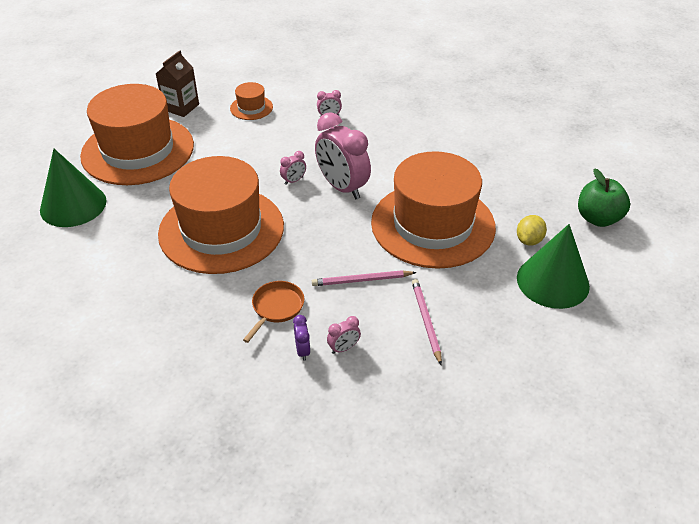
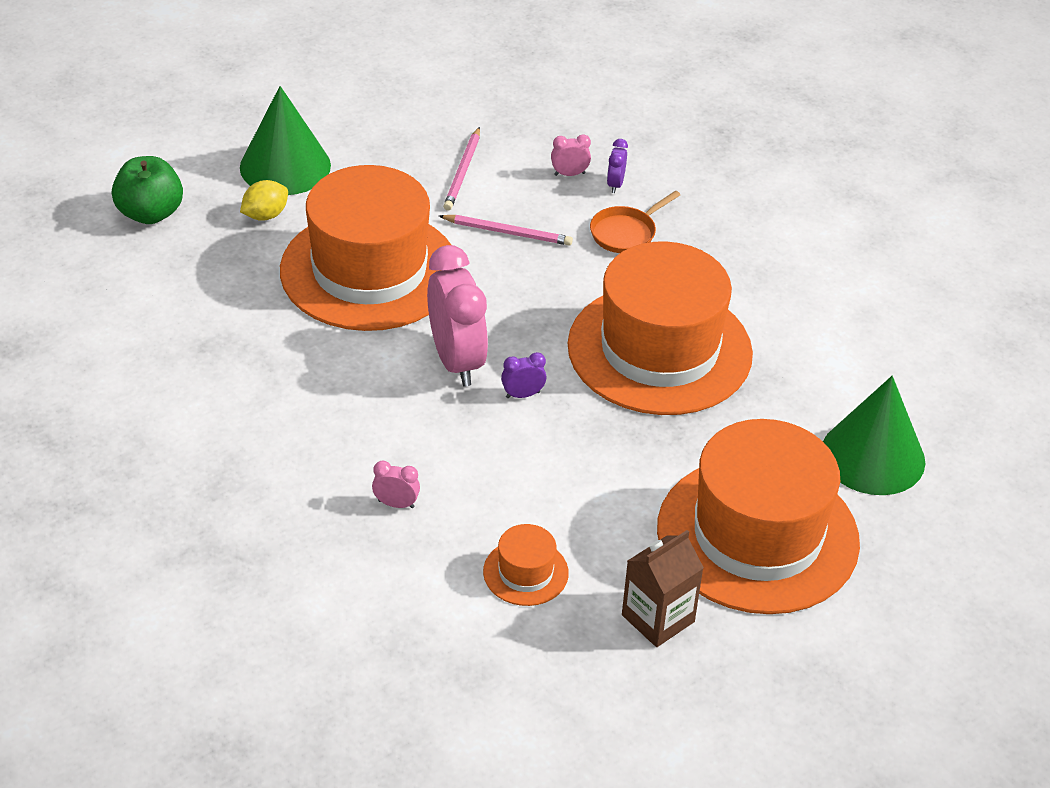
camera: 160 degrees left, 0 degrees up
pink clock [280,151,306,185] -> purple clock [501,352,547,398]

